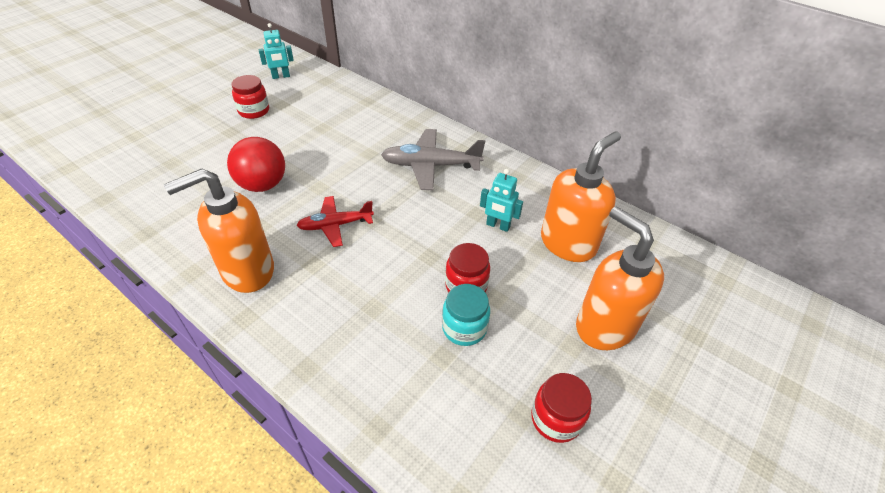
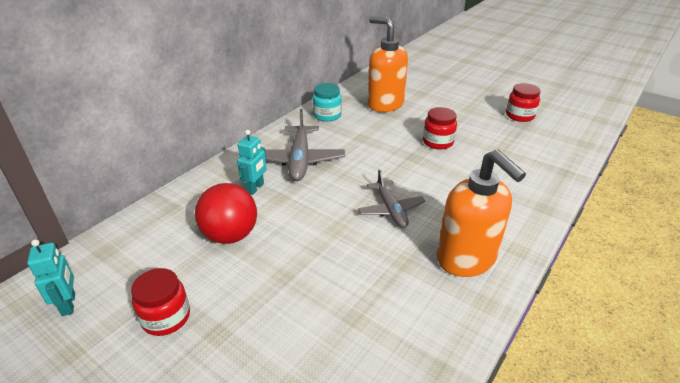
camera: 90 degrees left, 10 degrees down
red ball [227,137,285,192] -> red ball moved to [195,183,257,244]
red plane [296,196,374,247] -> grey plane [358,170,425,228]
turquoise jar [442,284,490,346] -> turquoise jar moved to [312,83,342,122]
turquoise robot [480,169,523,232] -> turquoise robot moved to [237,130,267,195]
orange soap dispenser [576,206,664,350] -> none

